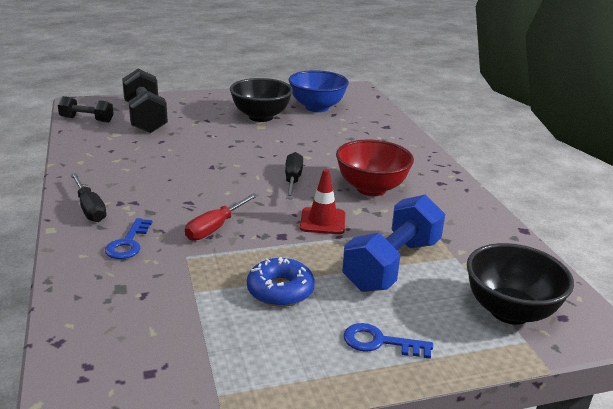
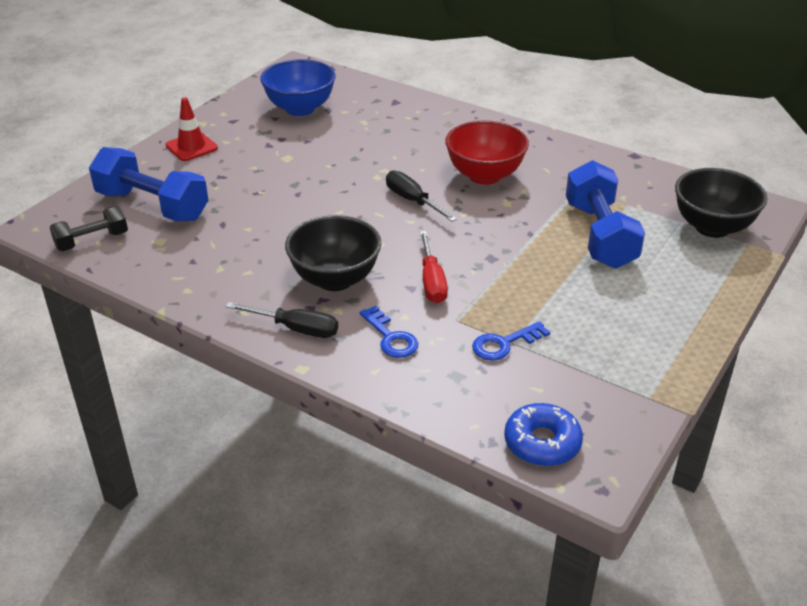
camera: 40 degrees left, 10 degrees up
black dumbbell [122,69,168,133] -> blue dumbbell [89,147,208,222]
black bowl [230,78,293,122] -> black bowl moved to [285,215,381,291]
blue donut [247,257,315,307] -> blue donut moved to [504,403,583,466]
red traffic cone [300,169,345,234] -> red traffic cone moved to [165,97,218,161]
blue key [344,323,433,359] -> blue key moved to [472,321,550,361]

